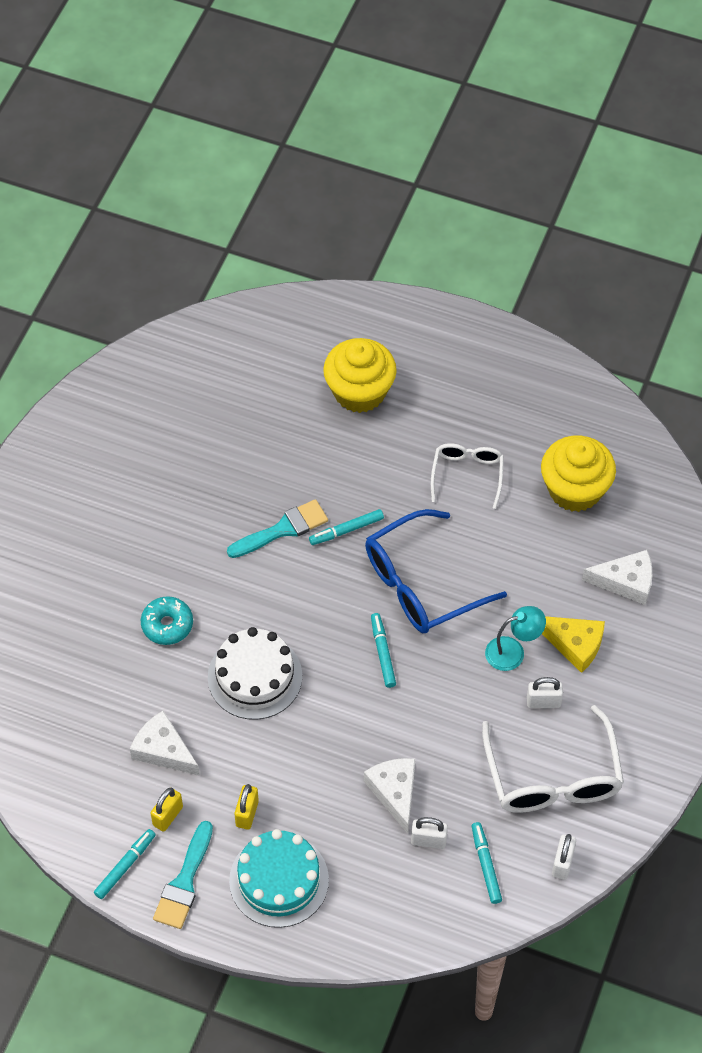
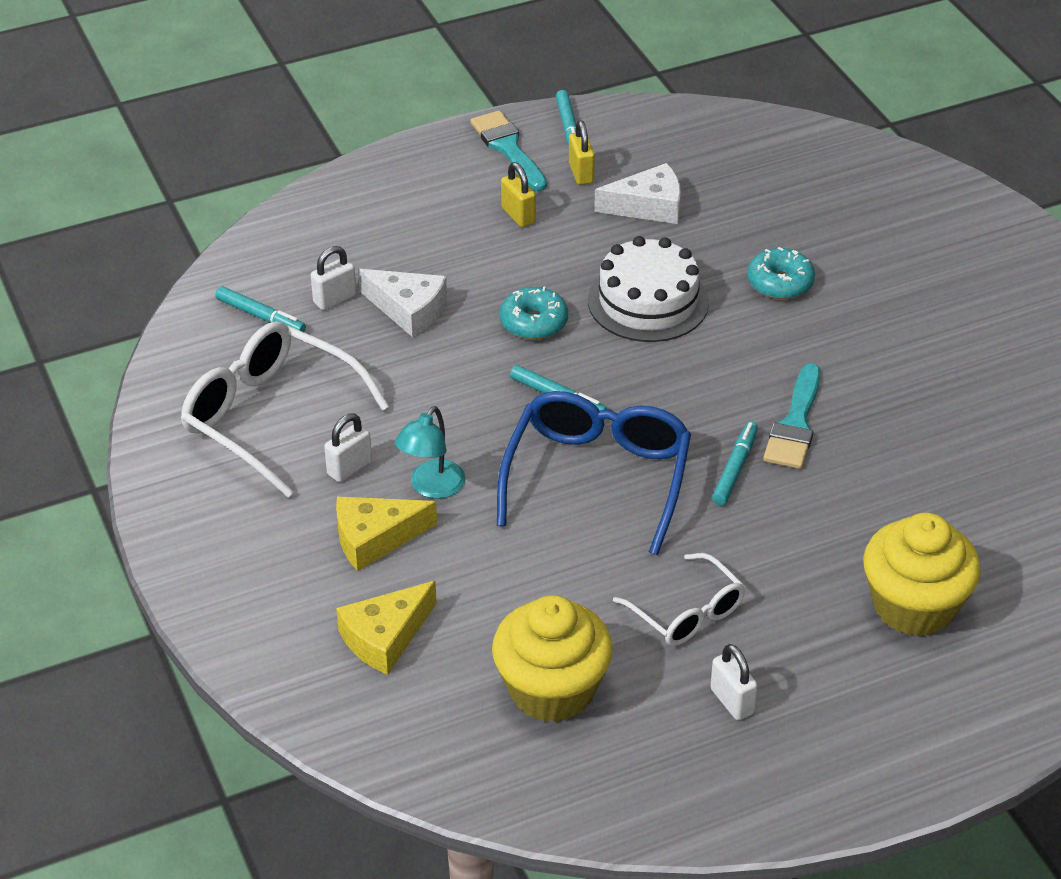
camera: 135 degrees right, 15 degrees down
turquoise cake [229,829,329,928] -> none
white padlock [552,834,576,880] -> white padlock moved to [710,644,757,720]
white cheese [582,550,652,605] -> yellow cheese [336,581,437,675]
none -> turquoise donut [500,286,568,340]

